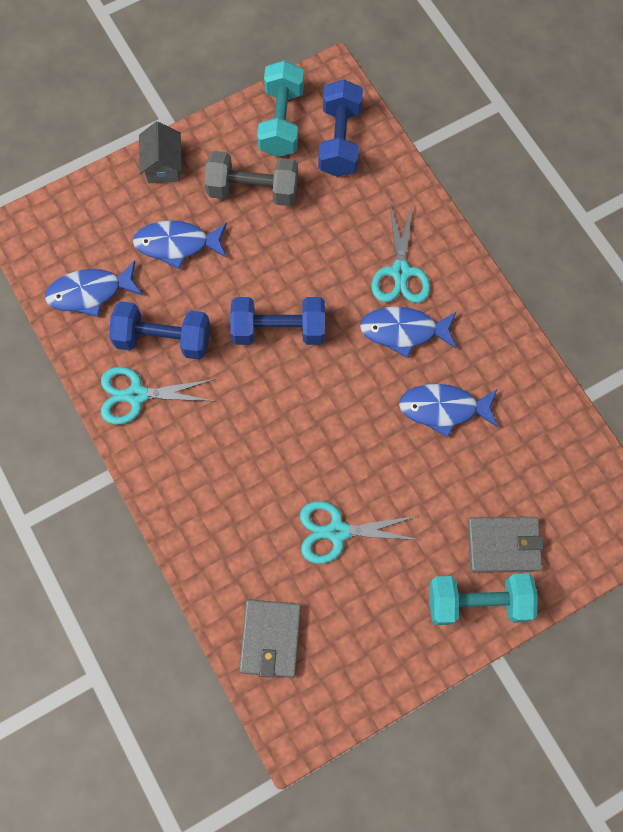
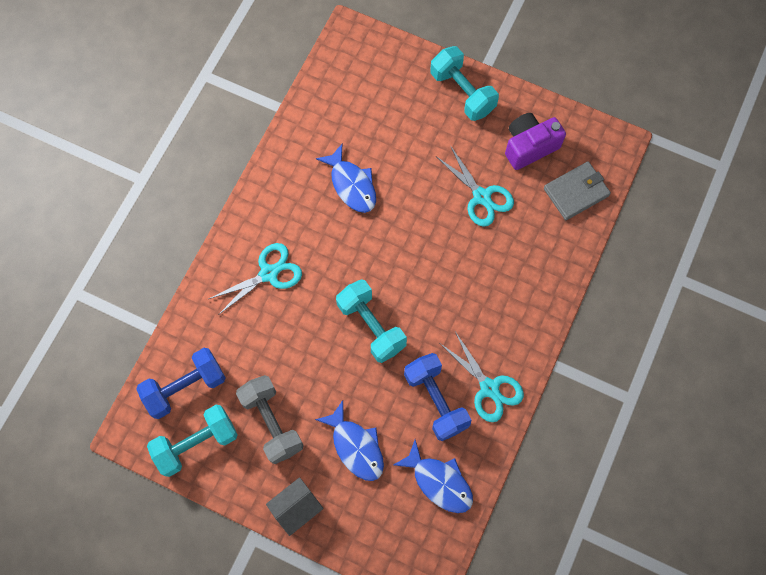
camera: 125 degrees left, 0 degrees up
blue dumbbell [230,297,325,345] -> turquoise dumbbell [336,279,407,363]
blue fish [360,307,456,358] -> none
grey wallet [467,517,544,573] -> none
none -> purple camera [505,113,566,170]

